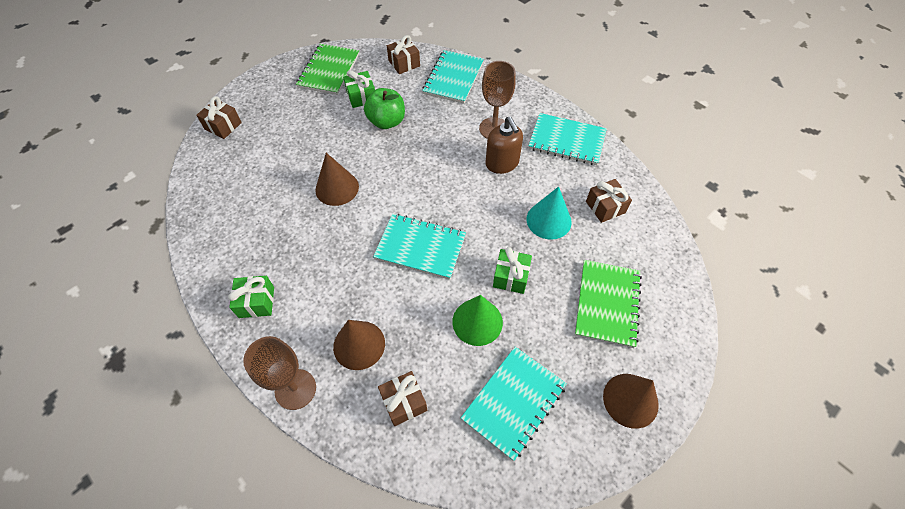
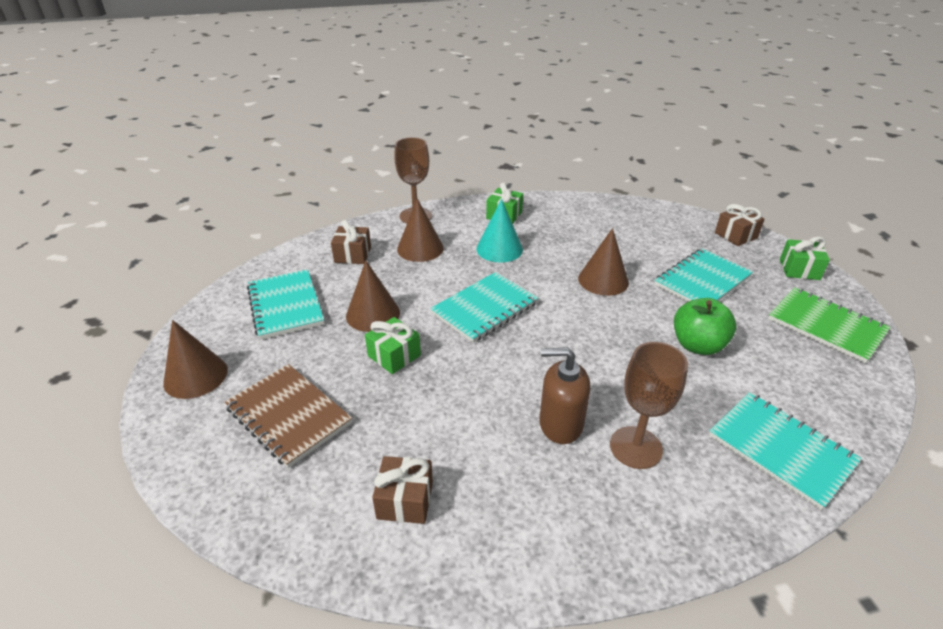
camera: 120 degrees right, 20 degrees down
green gift [343,70,375,108] -> green gift moved to [780,236,830,280]
brown gift [387,35,420,74] -> none
green cone [452,295,503,346] -> brown cone [346,260,400,332]
turquoise cone [527,186,572,240] -> turquoise cone moved to [477,199,523,263]
turquoise notebook [528,113,607,165] -> turquoise notebook moved to [654,248,753,302]
green notebook [575,260,642,348] -> brown notebook [225,364,352,468]

